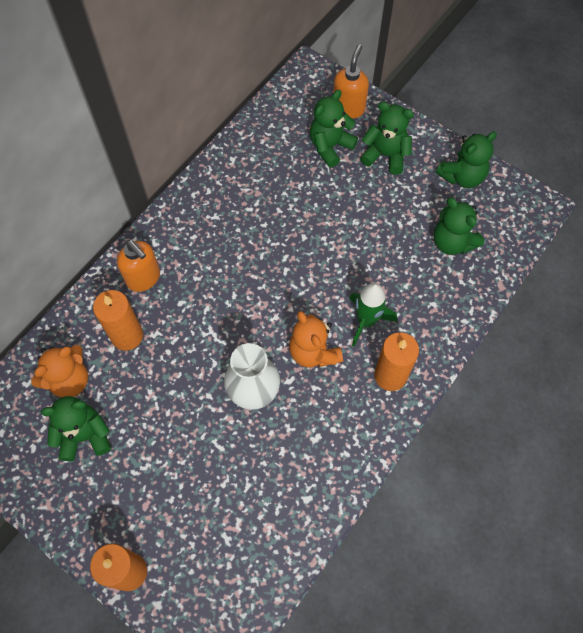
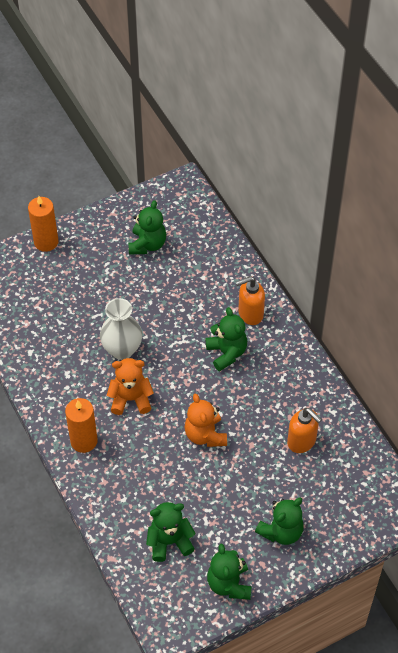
camera: 115 degrees right, 10 degrees down
orange teddy bear [31,345,88,398] -> orange teddy bear moved to [185,394,227,447]
orange candle [93,290,143,351] -> none
green teddy bear [310,90,358,167] -> green teddy bear moved to [206,307,247,371]
orange soap dispenser [333,45,369,119] -> orange soap dispenser moved to [287,408,322,453]
green rocket [349,283,397,347] -> none

